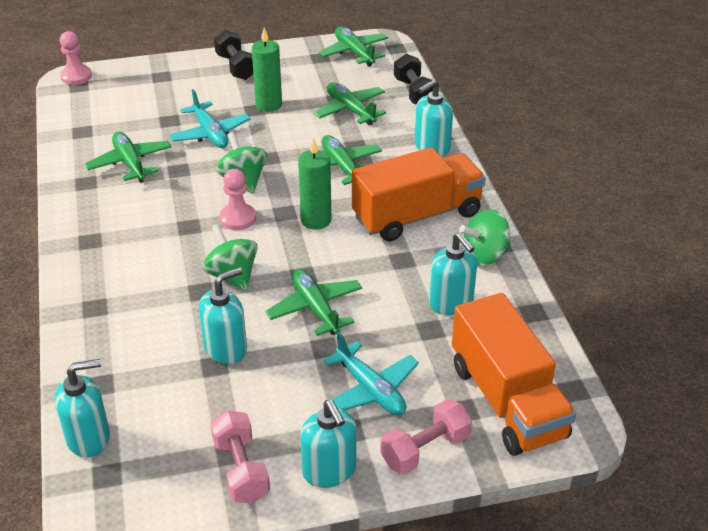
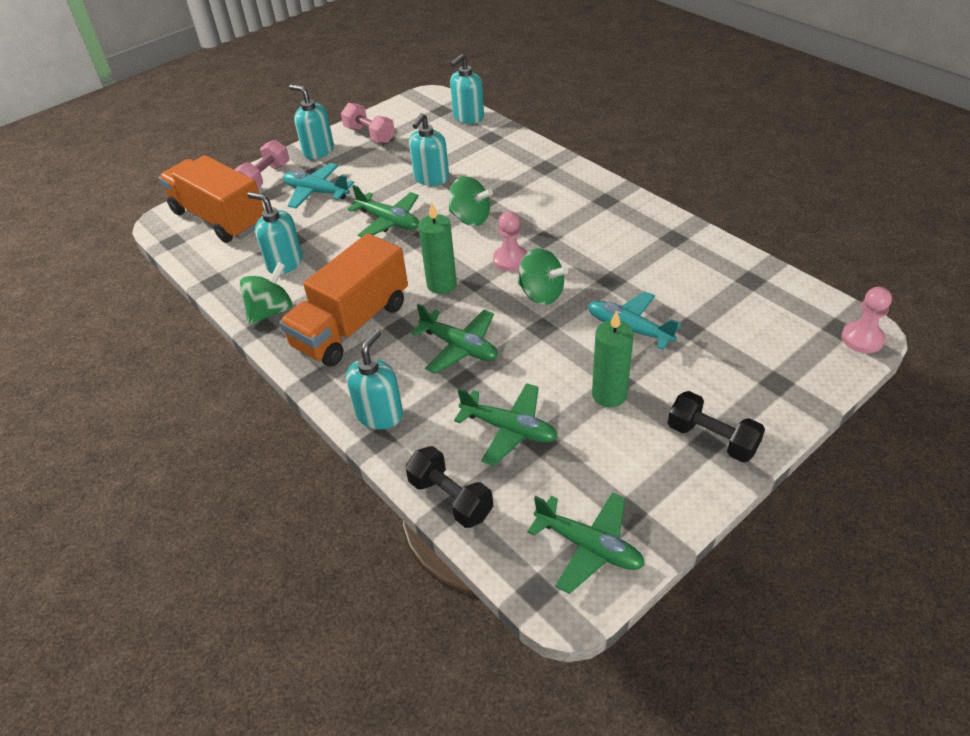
camera: 155 degrees right, 5 degrees up
green plane [85,132,171,183] -> none

